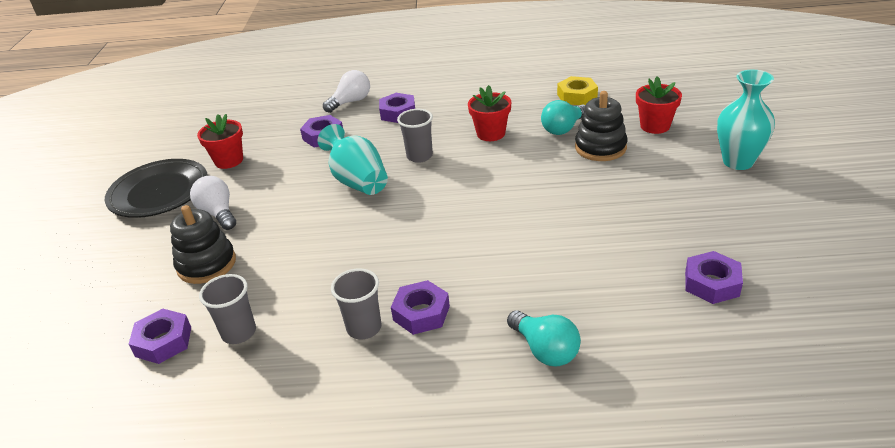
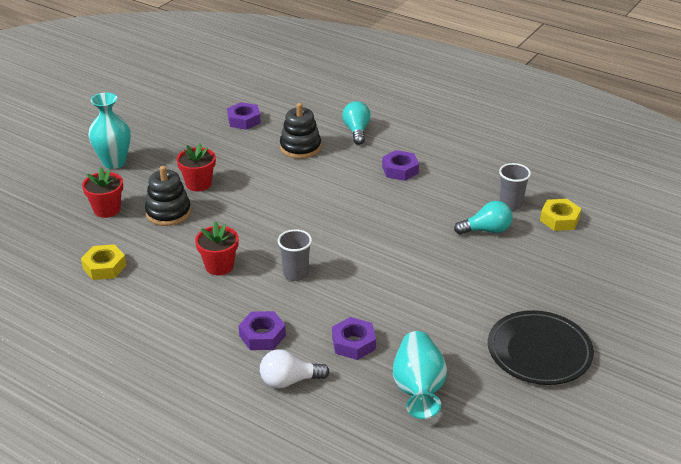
camera: 150 degrees left, 0 degrees up
purple nut [129,309,191,364] -> yellow nut [540,199,581,231]
black stacking toy [170,205,236,284] -> black stacking toy moved to [280,103,321,159]
white light bulb [190,176,236,230] -> none
red flower pot [197,114,243,169] -> red flower pot moved to [177,143,216,192]
turquoise vase [317,124,388,195] -> turquoise vase moved to [393,331,447,419]
grey cup [331,268,382,340] -> none
turquoise light bulb [541,100,585,135] -> turquoise light bulb moved to [454,201,513,235]

